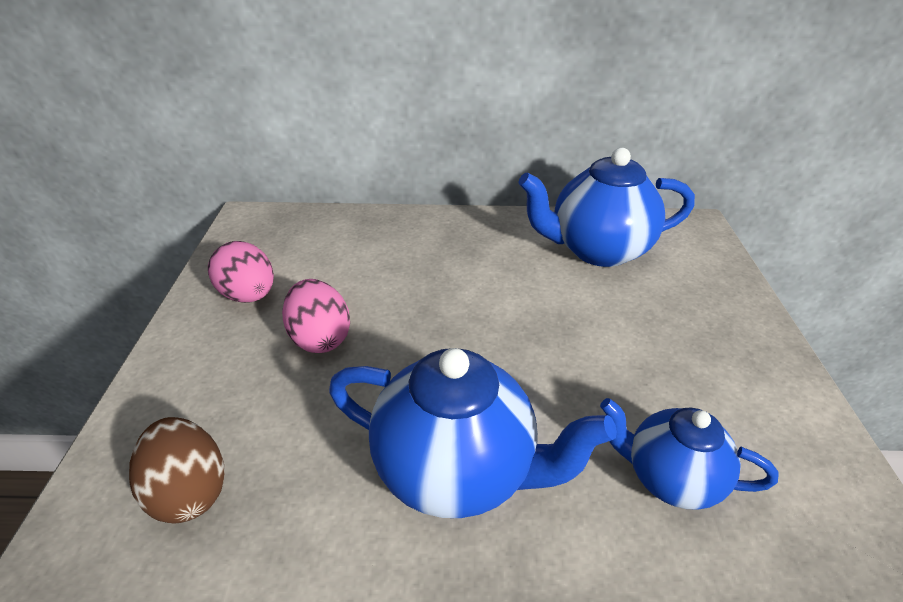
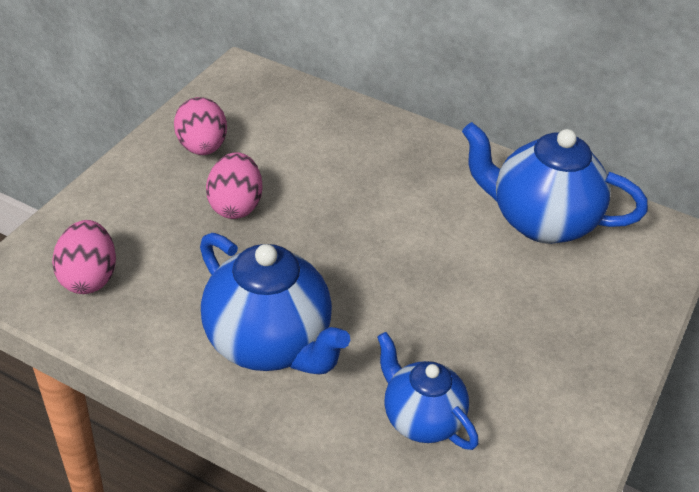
camera: 25 degrees right, 5 degrees up
brown egg [129,417,225,524] -> pink egg [52,220,116,294]

